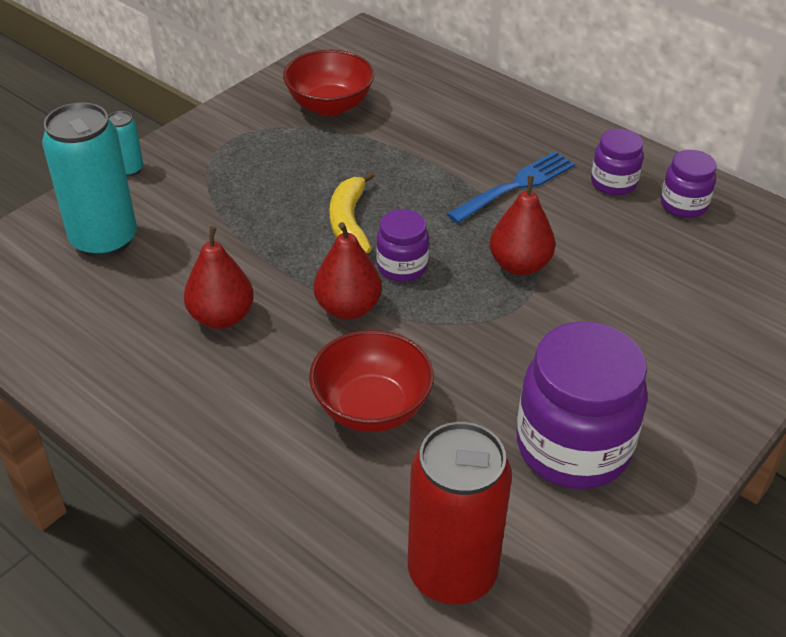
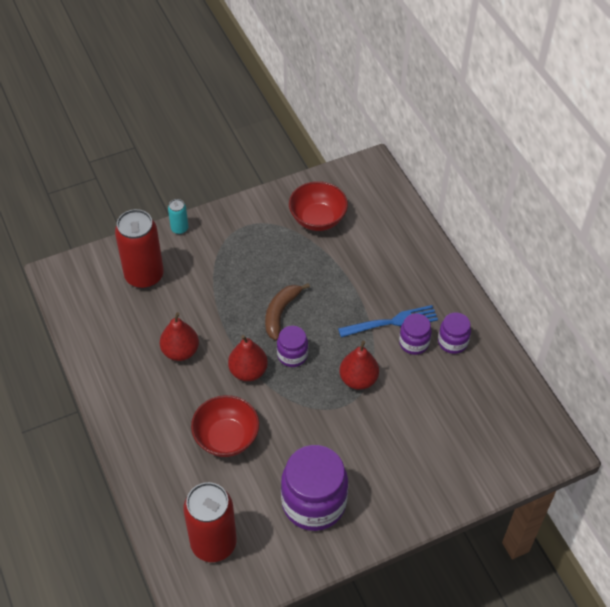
camera: 25 degrees right, 10 degrees up
turquoise can [42,102,137,258] -> red can [115,209,164,289]
yellow banana [329,171,374,253] -> brown banana [265,283,310,341]
purple jar [661,150,717,218] -> purple jar moved to [399,313,432,355]

